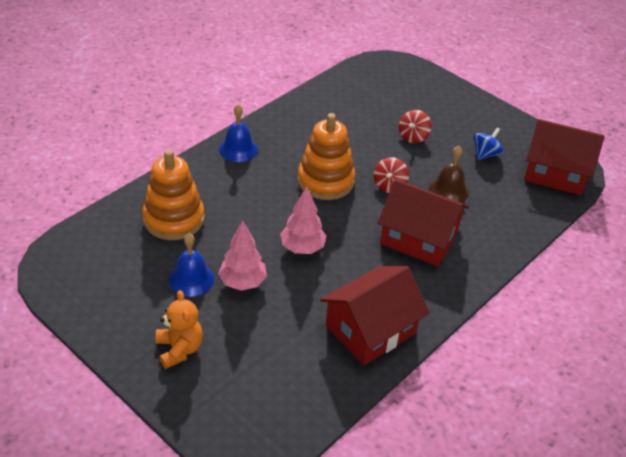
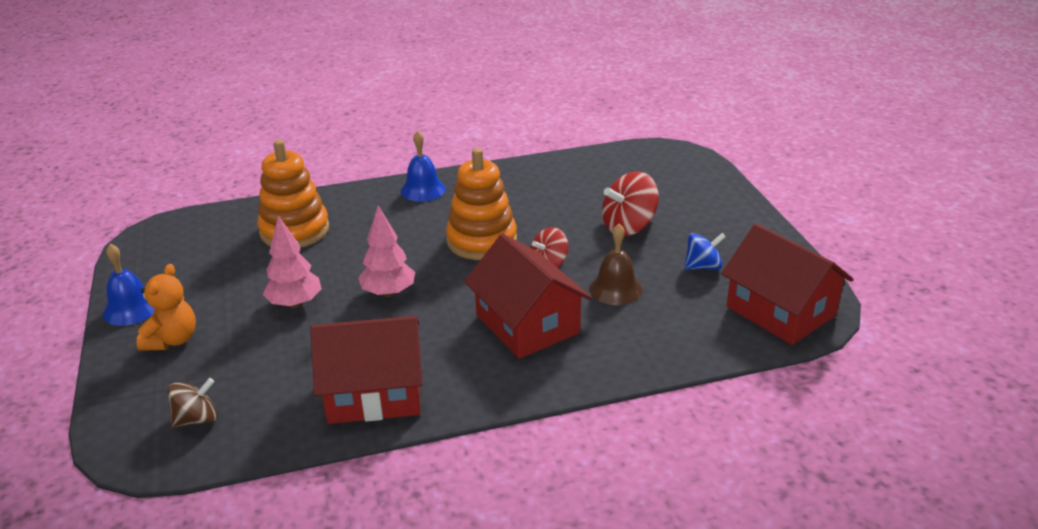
camera: 35 degrees right, 10 degrees down
blue bell [169,233,214,297] -> blue bell moved to [103,244,155,326]
red spinning top [399,110,432,143] -> red spinning top [602,172,659,236], size x1.56
none -> brown spinning top [168,378,217,427]

